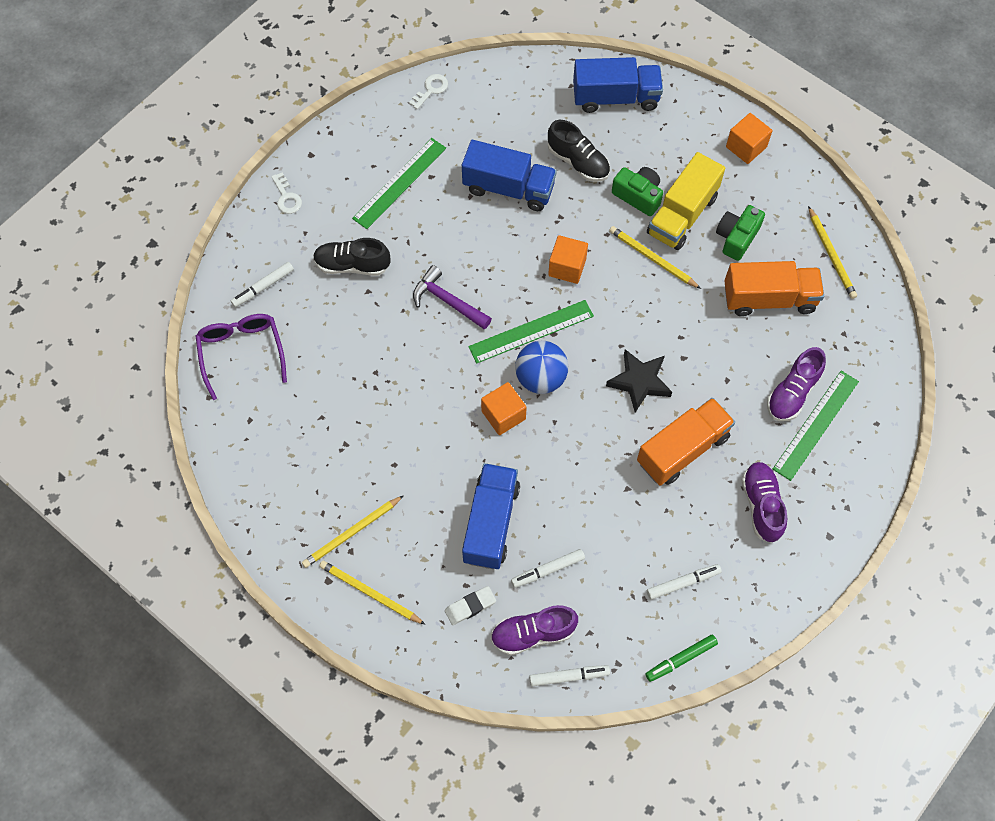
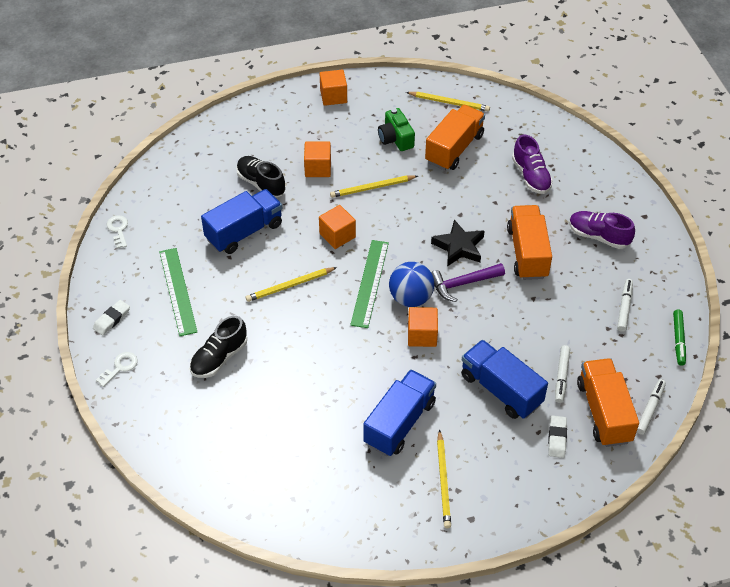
camera: 55 degrees left, 15 degrees down
purple glasses [196,314,287,400] -> none
white marker [231,262,294,307] -> none
white key [271,173,302,214] -> white key turned 60 degrees counterclockwise [96,352,138,387]
yellow pencil [319,561,426,625] -> yellow pencil moved to [246,267,337,302]
purple hammer [413,265,492,330] -> purple hammer moved to [431,263,505,302]
purple shoe [491,605,578,655] -> orange truck [577,358,639,447]
black shoe [548,120,610,182] -> black shoe turned 120 degrees counterclockwise [236,156,286,198]
blue truck [573,57,663,113] -> blue truck moved to [363,369,436,456]
green camera [612,167,663,216] -> orange cube [304,142,331,177]
yellow truck [647,152,725,250] -> none
green ruler [773,371,859,481] -> none
none -> white eraser [93,300,130,335]

